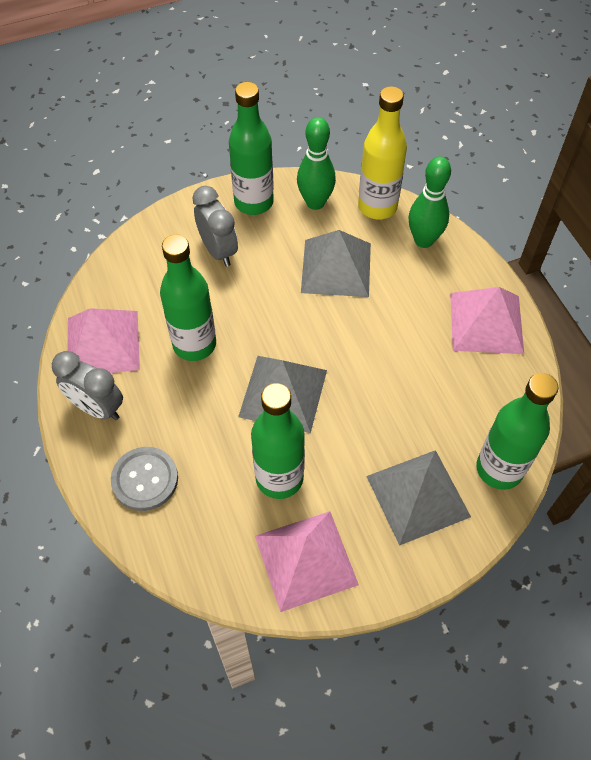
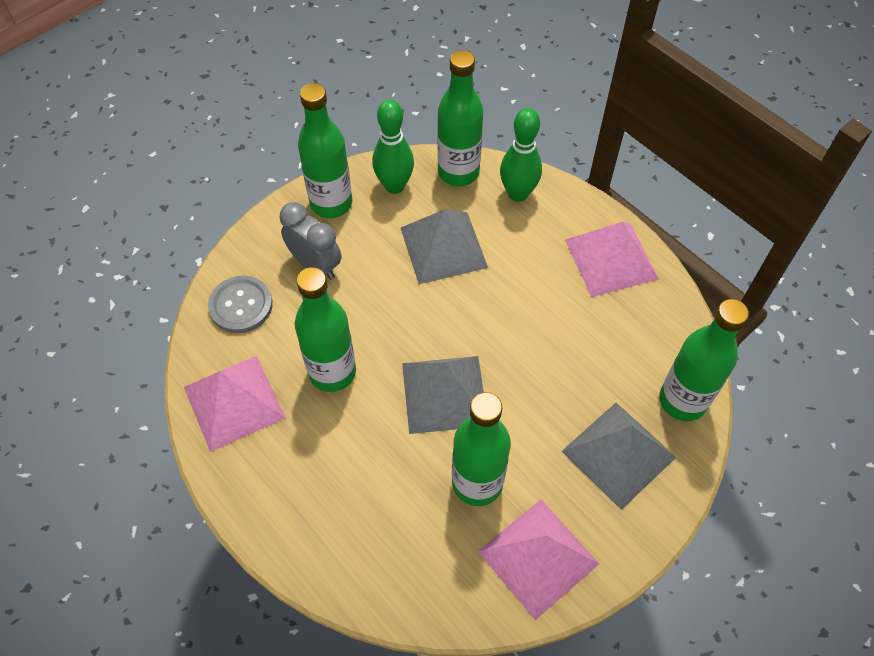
camera: 20 degrees left, 0 degrees up
grey clock [52,351,123,420] -> none
grey button [111,447,178,511] -> grey button moved to [208,276,273,333]
yellow bottle [358,86,407,220] -> green bottle [437,50,483,186]

